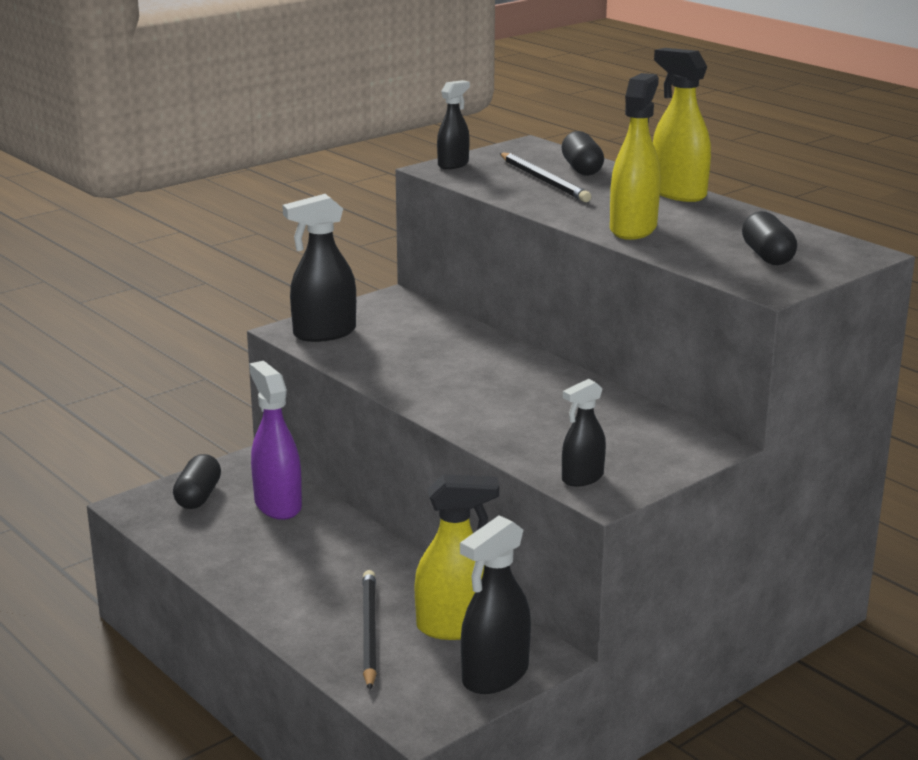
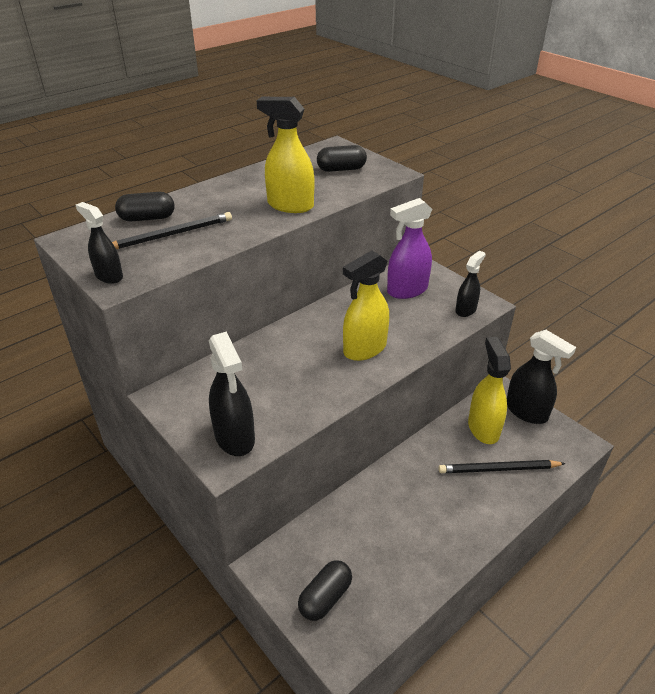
camera: 90 degrees left, 15 degrees up
black capsule [173,454,221,509] -> black capsule turned 60 degrees counterclockwise [298,560,352,621]
purple spray bottle [249,361,302,520] -> purple spray bottle moved to [387,198,432,299]
black spray bottle [562,379,606,487] -> black spray bottle turned 105 degrees counterclockwise [455,251,486,317]
yellow spray bottle [653,48,711,202] -> yellow spray bottle moved to [343,250,389,361]

